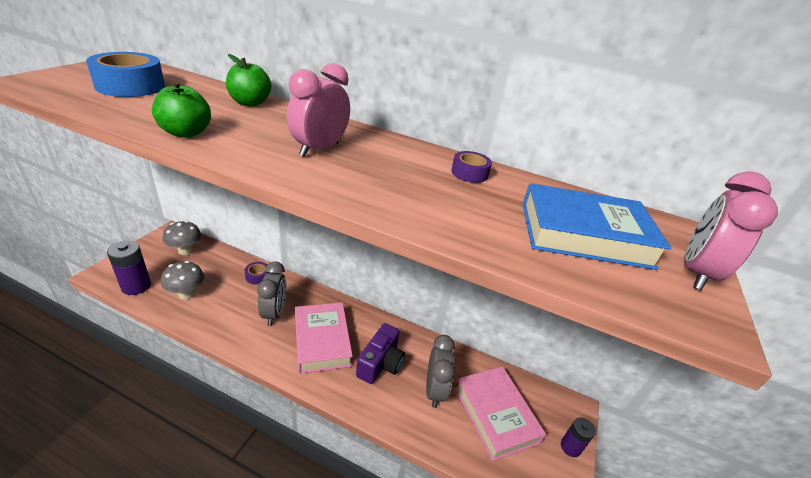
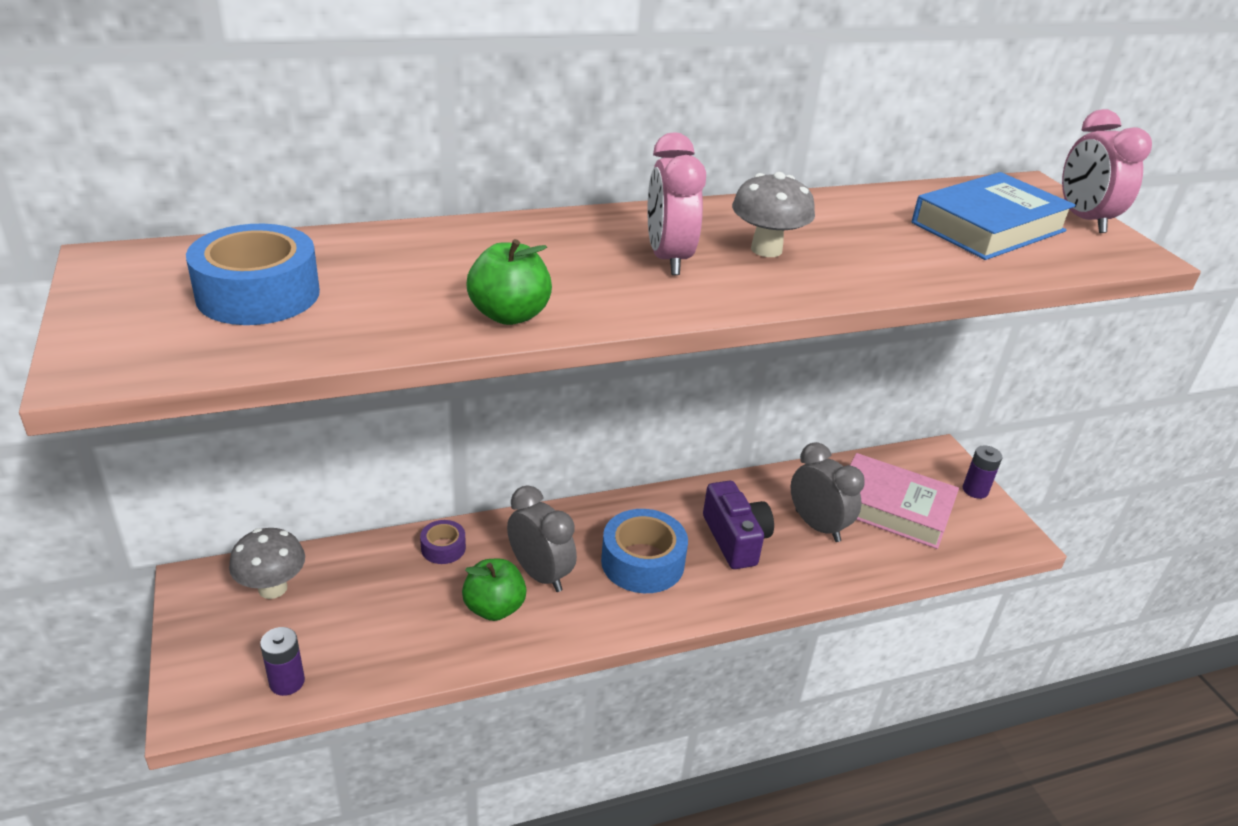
camera: 40 degrees left, 0 degrees up
purple battery [107,240,151,295] -> purple battery [260,627,305,696], size x0.64
grey mushroom [161,261,204,300] -> grey mushroom moved to [732,172,815,257]
green apple [226,54,271,106] -> green apple moved to [462,559,527,621]
pink book [295,302,353,374] -> blue tape [601,509,688,593]
purple tape [451,151,492,183] -> none

